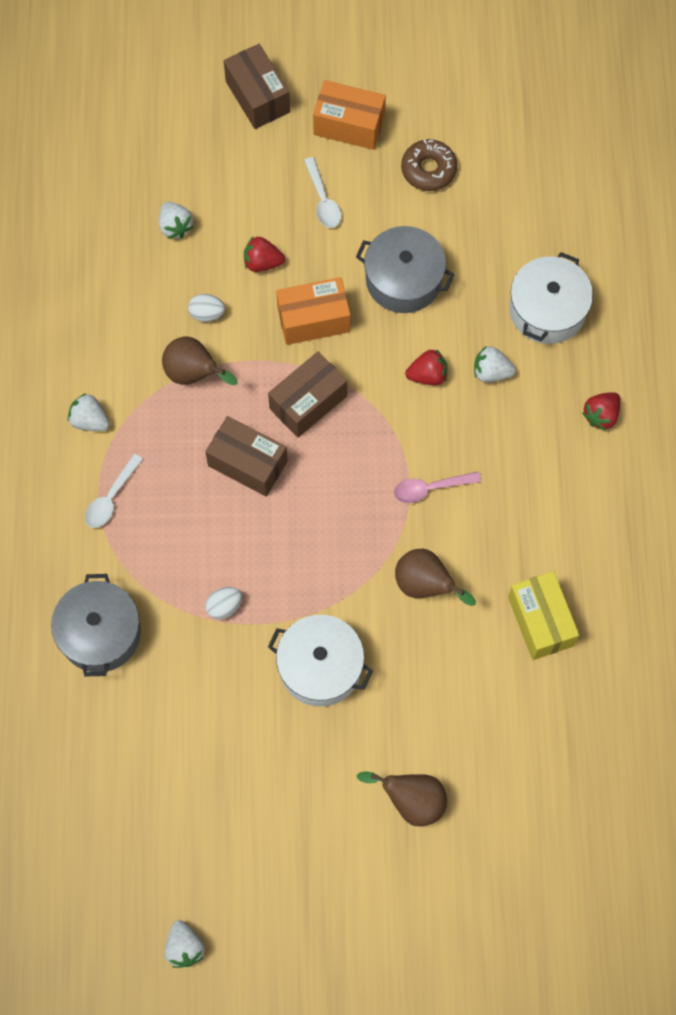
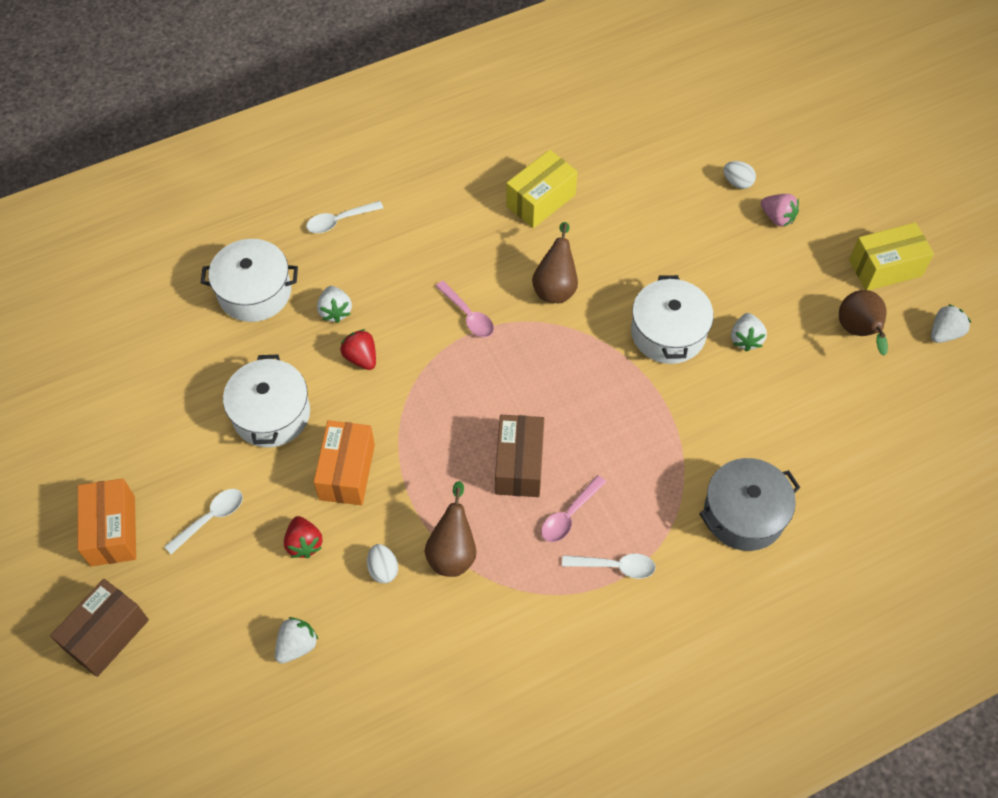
camera: 115 degrees left, 10 degrees down
white strawberry [68,393,110,431] -> white strawberry moved to [731,313,767,352]
white egg [205,587,242,620] -> white egg moved to [723,161,756,189]
brown box [268,351,347,438] -> none
orange box [276,277,351,345] -> orange box turned 45 degrees clockwise [314,420,375,505]
grey pot [356,226,454,313] -> white pot [223,355,310,447]
brown pear [356,772,447,826] -> brown pear moved to [839,290,888,356]
brown donut [401,139,457,191] -> none
red strawberry [582,392,620,431] -> white spoon [306,201,383,233]
none -> pink spoon [541,475,606,542]
none -> pink strawberry [761,194,799,227]
none -> yellow box [849,222,934,290]

